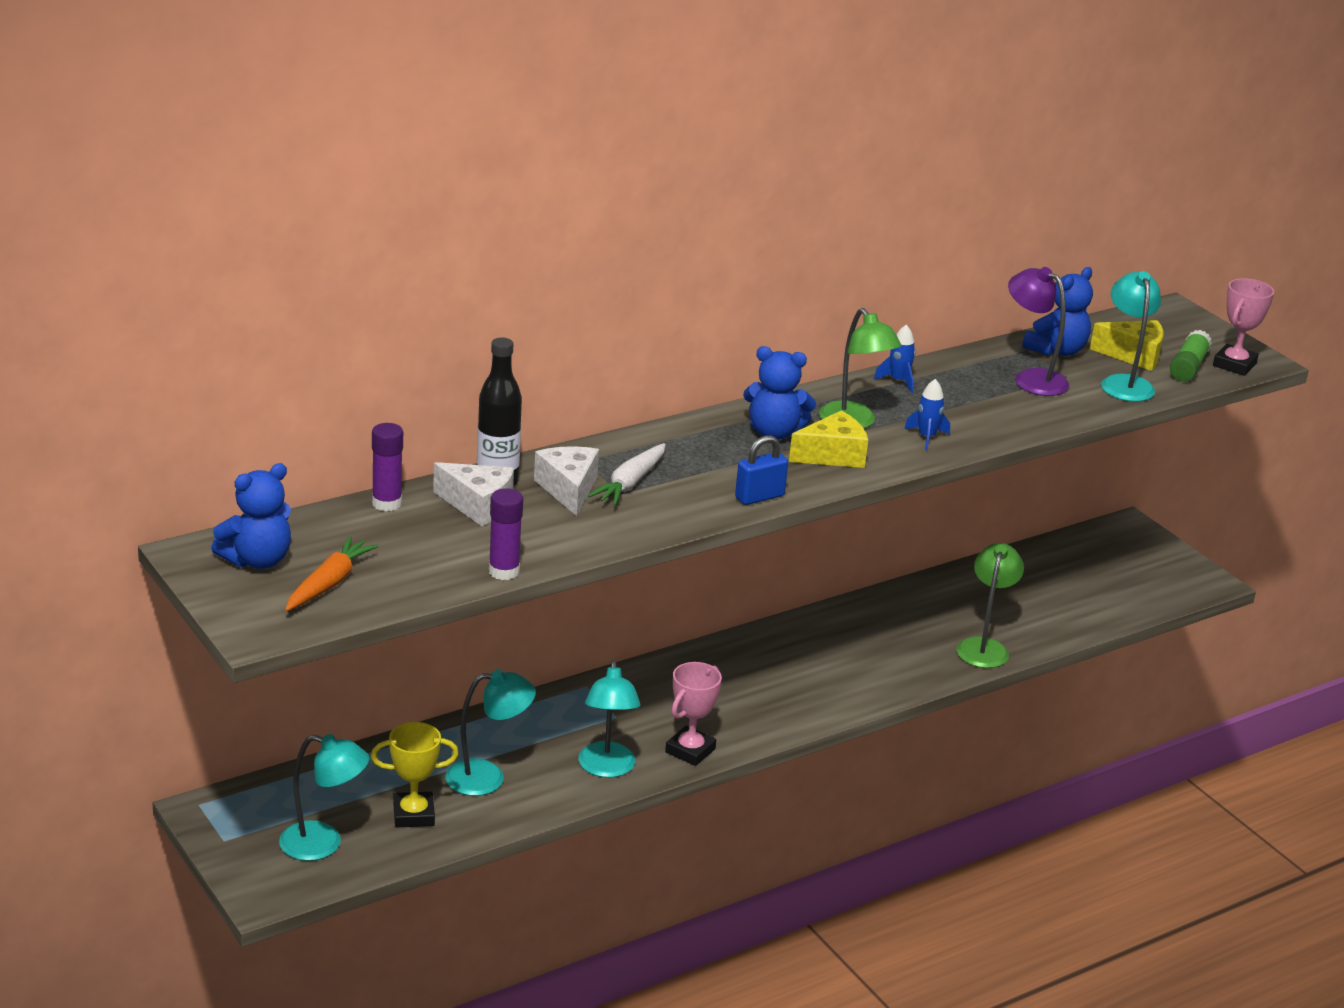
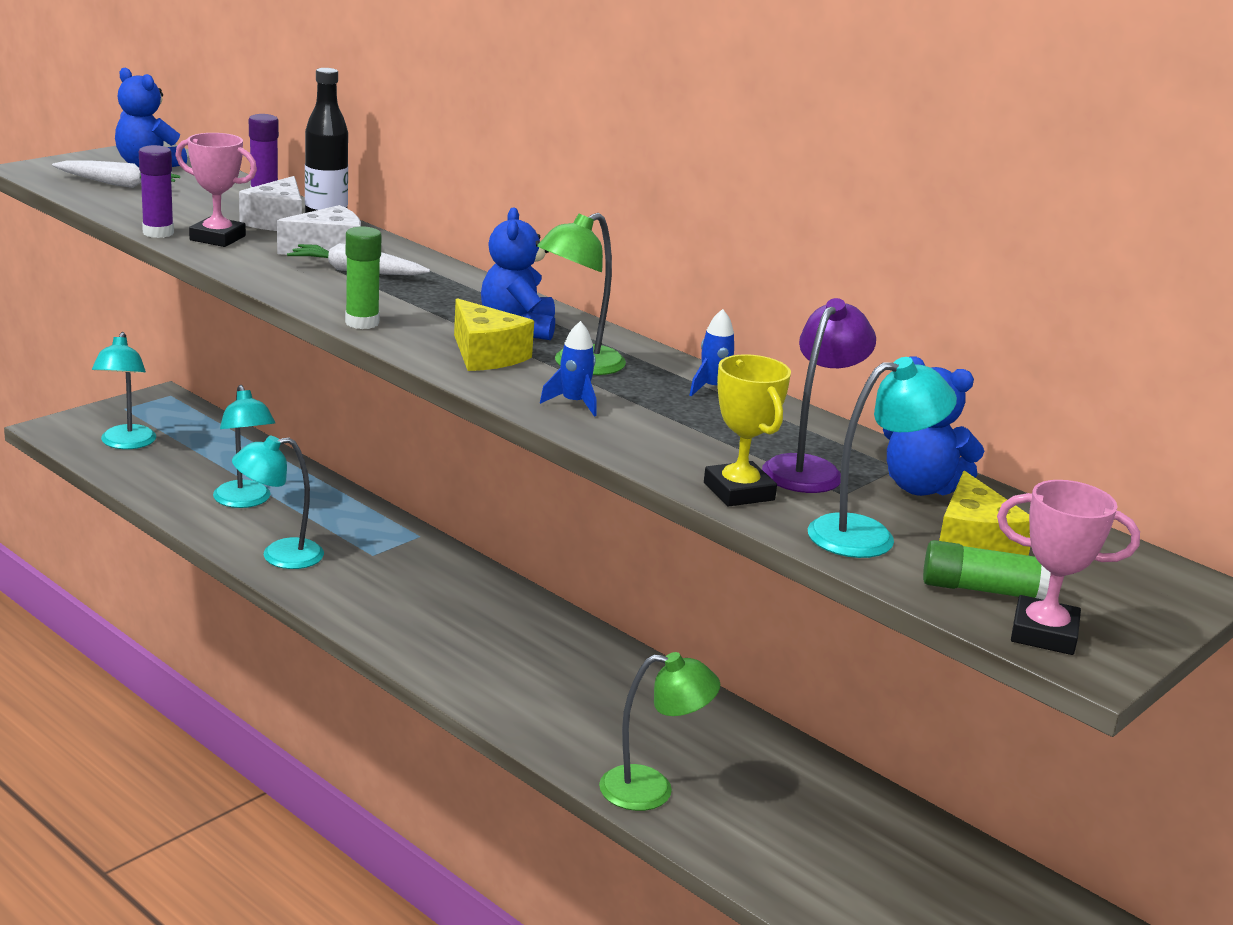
camera: 75 degrees right, 5 degrees down
orange carrot [285,536,378,611] -> white carrot [52,160,180,188]
yellow trophy [371,722,459,827] -> yellow trophy moved to [704,354,791,507]
pink trophy [665,662,722,766] -> pink trophy moved to [175,133,257,247]
blue padlock [735,435,788,505] -> green glue stick [345,226,381,329]

